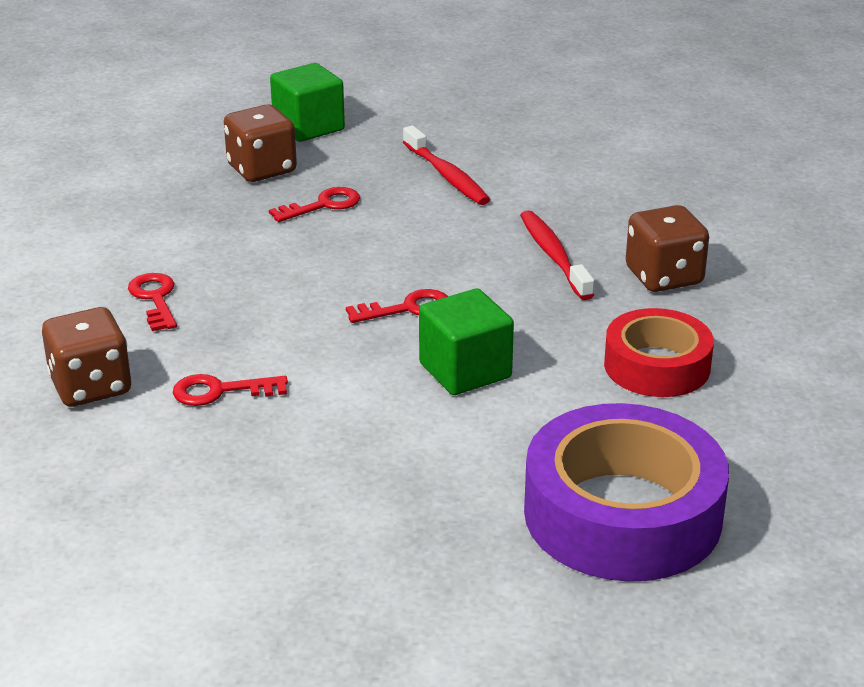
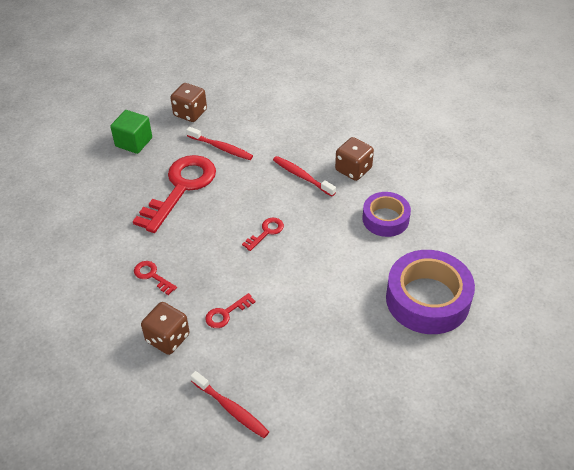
camera: 30 degrees left, 15 degrees up
brown dice [224,104,297,182] -> brown dice moved to [170,83,207,122]
red key [269,187,360,222] -> red key [133,155,216,233], size x2.31
green cube [419,288,514,395] -> none
red tape [604,308,714,397] -> purple tape [362,192,411,237]
none -> red toothbrush [191,371,269,438]

